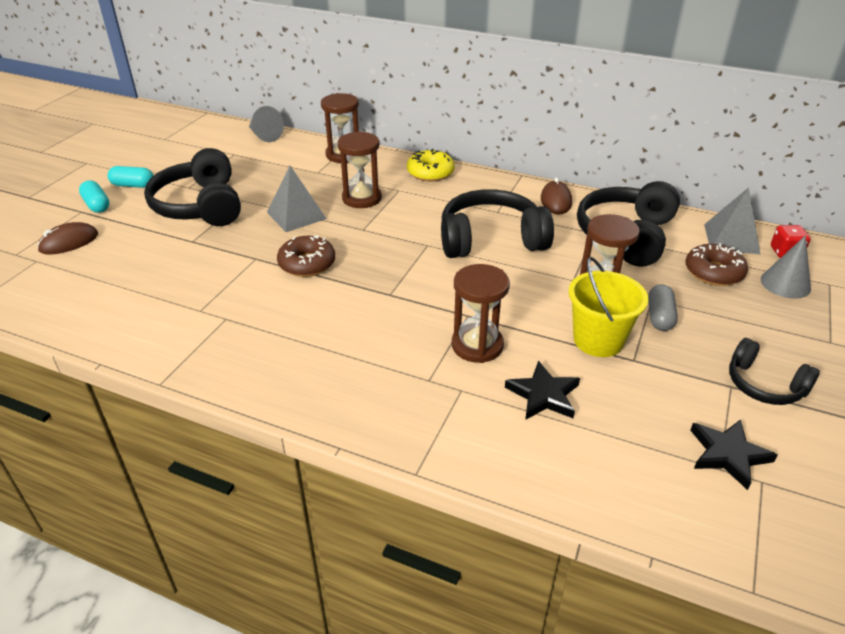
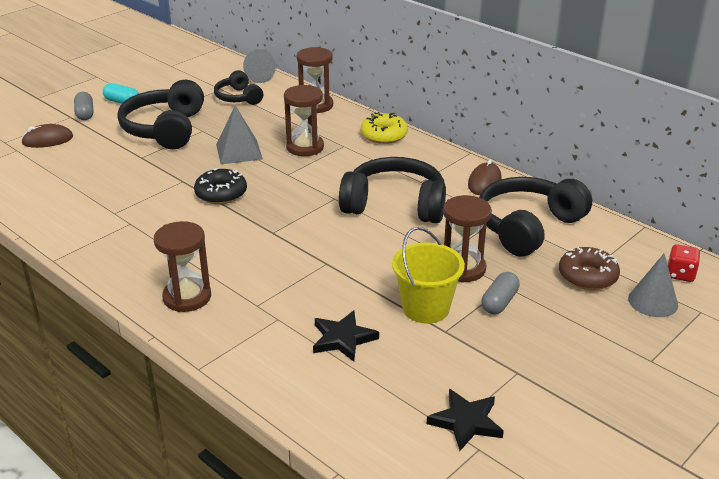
camera: 20 degrees right, 5 degrees down
turquoise capsule [79,180,110,213] -> grey capsule [74,92,93,120]
brown donut [277,235,335,277] -> black donut [194,168,247,204]
brown hourglass [452,264,510,363] -> brown hourglass moved to [154,221,211,312]
grey pyramid [704,187,760,254] -> none
black headphones [729,338,820,405] -> black headphones moved to [214,70,263,105]

